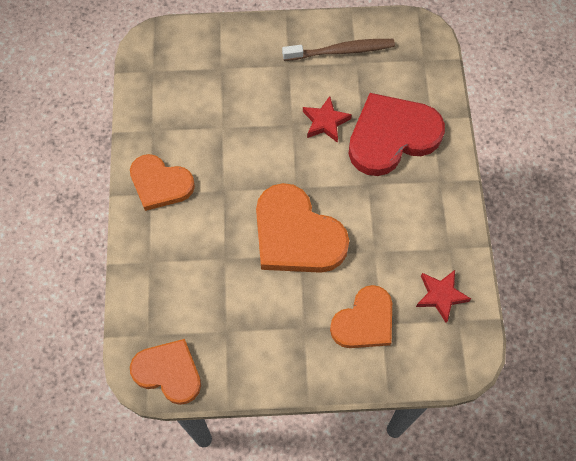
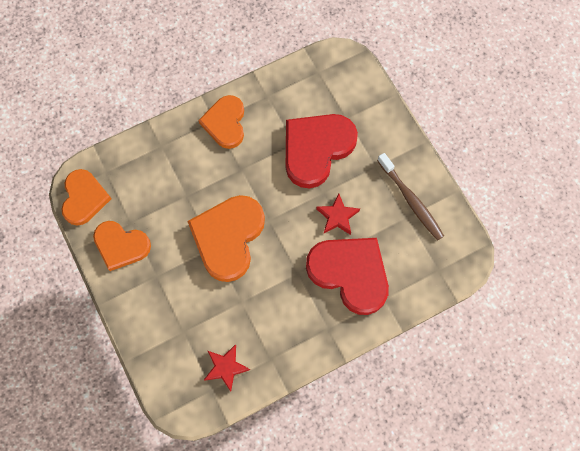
camera: 65 degrees right, 5 degrees up
orange heart [330,285,392,348] -> orange heart moved to [93,221,151,271]
none -> red heart [286,114,358,188]

